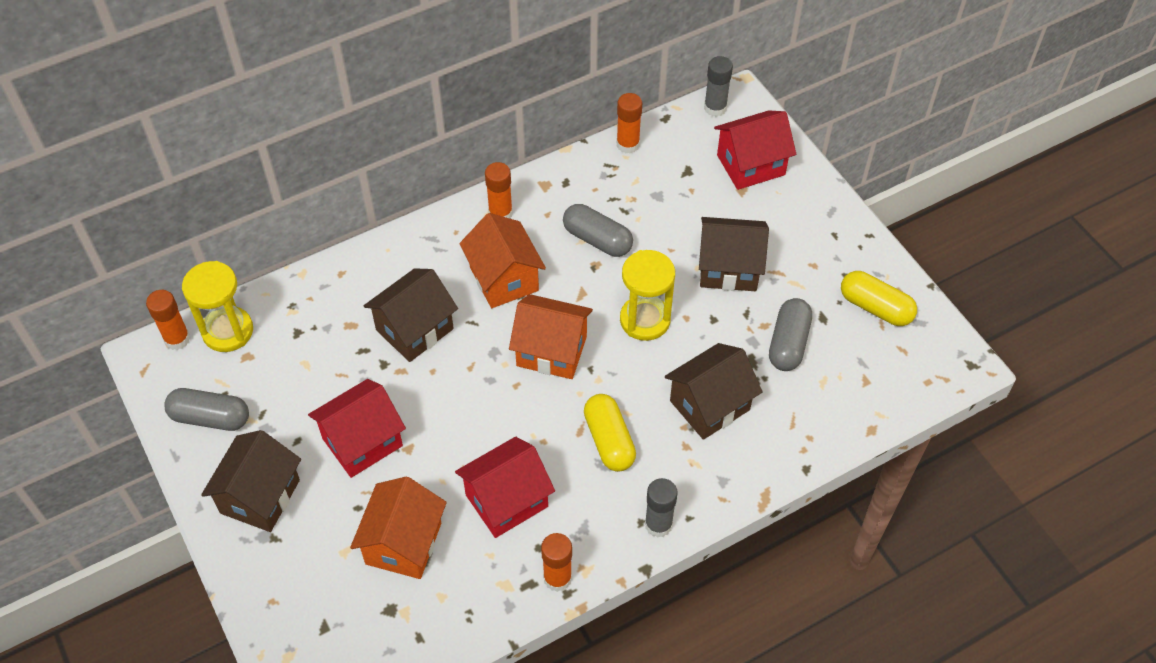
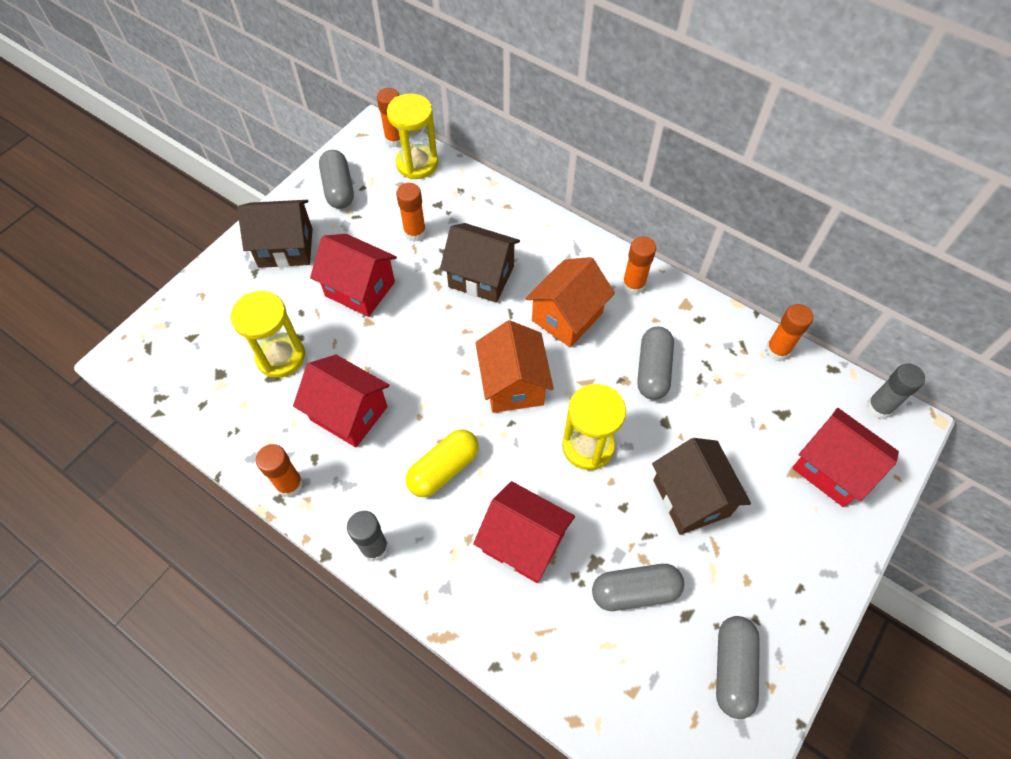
camera: 65 degrees right, 5 degrees up
orange house [350,476,447,579] -> yellow hourglass [231,291,305,378]
brown house [665,343,762,440] -> red house [473,481,575,583]
yellow capsule [841,271,917,326] -> grey capsule [716,616,760,719]
none -> orange glue stick [396,183,426,242]

